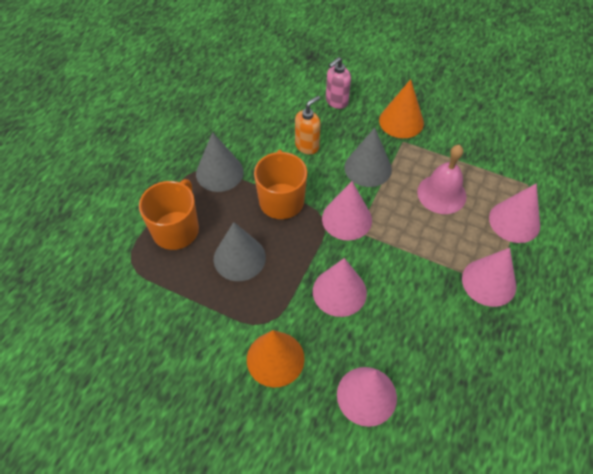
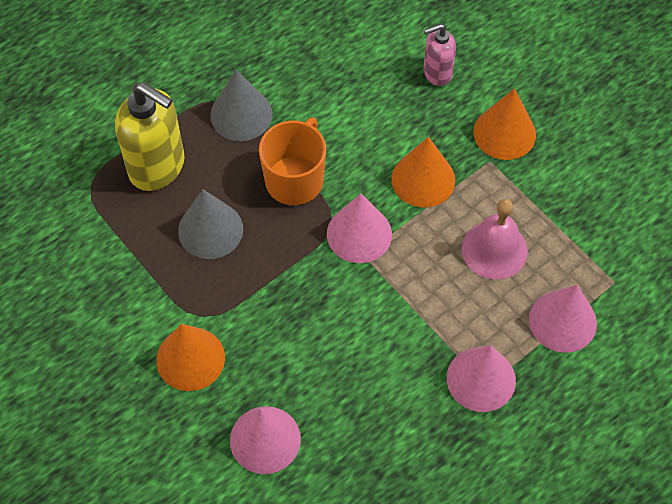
camera: 25 degrees right, 5 degrees up
orange mug [139,179,199,250] -> yellow soap dispenser [115,82,185,191]
orange soap dispenser [295,96,320,155] -> none
pink cone [313,258,367,317] -> none
grey cone [344,128,392,187] -> orange cone [391,137,455,208]

